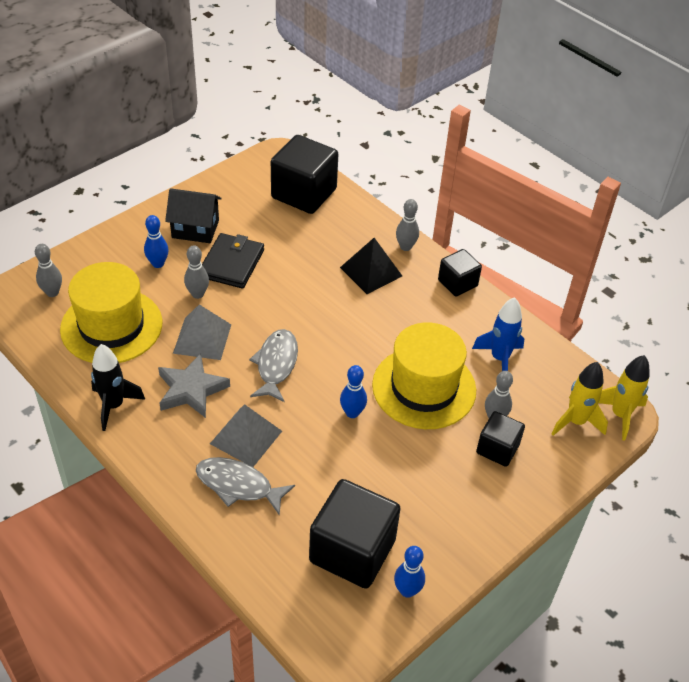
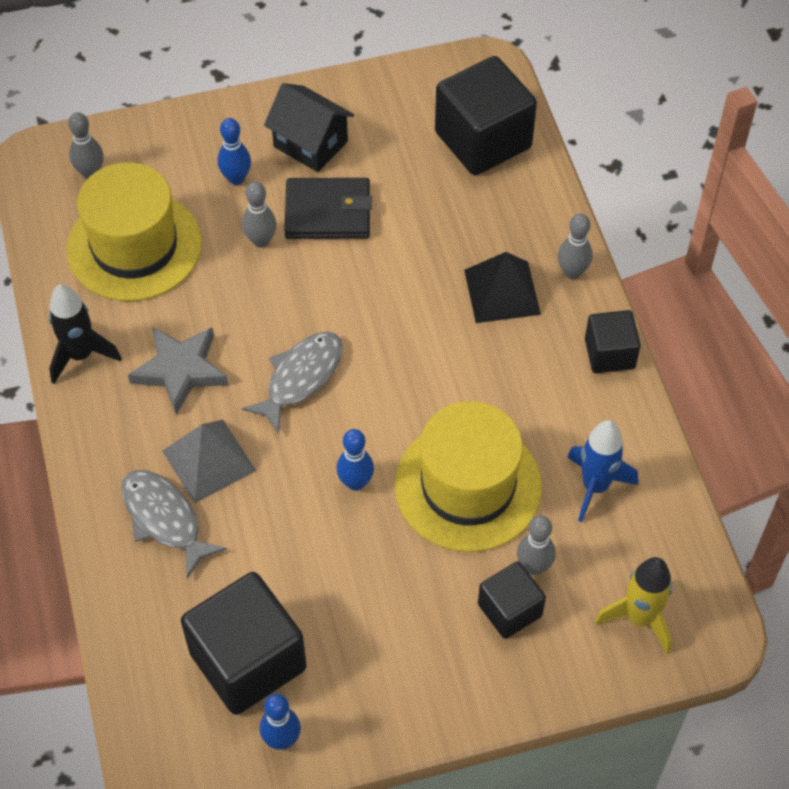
camera: 30 degrees right, 10 degrees up
grey pyramid [173,304,231,360] -> none
black wallet [202,233,264,289] -> black wallet turned 45 degrees clockwise [284,178,372,239]
yellow rocket [599,355,650,440] -> none

